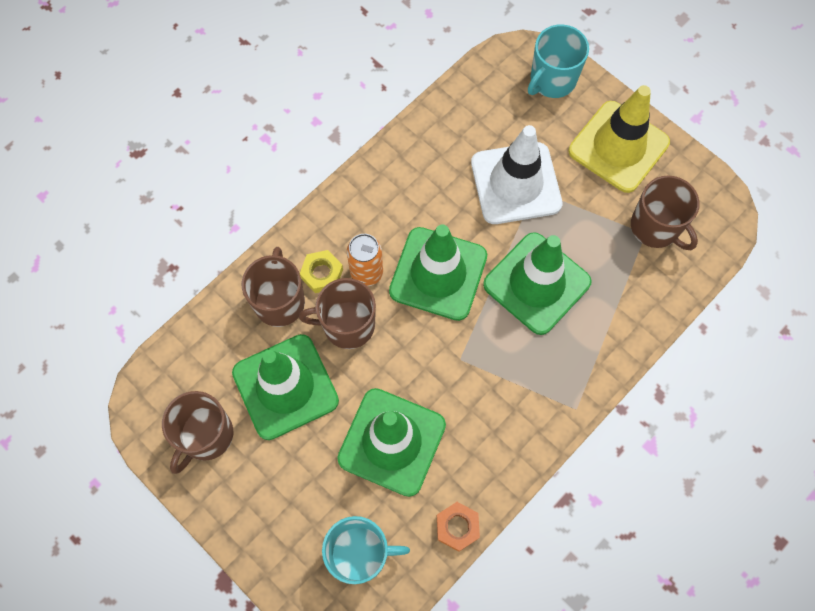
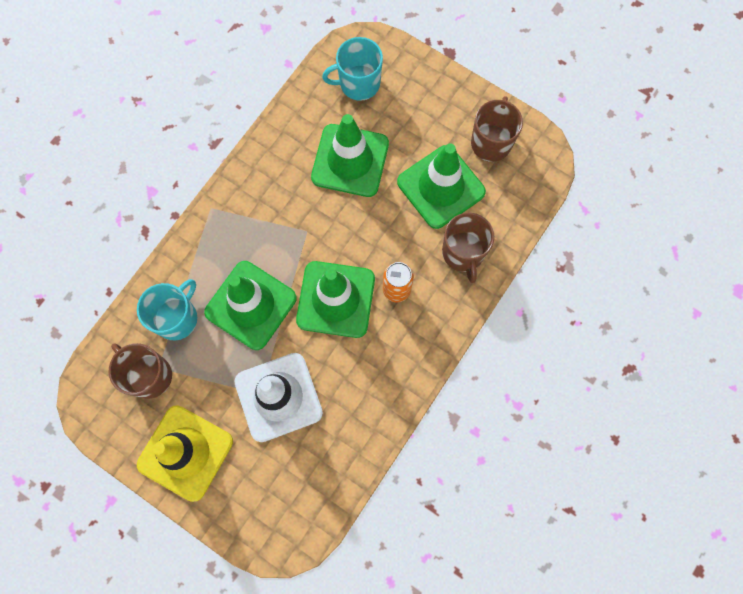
camera: 170 degrees right, 5 degrees up
brown mug [299,278,376,349] -> none
yellow nut [300,250,343,293] -> none
orange nut [437,502,480,552] -> none
turquoise mug [528,25,589,98] -> turquoise mug moved to [137,279,197,340]

